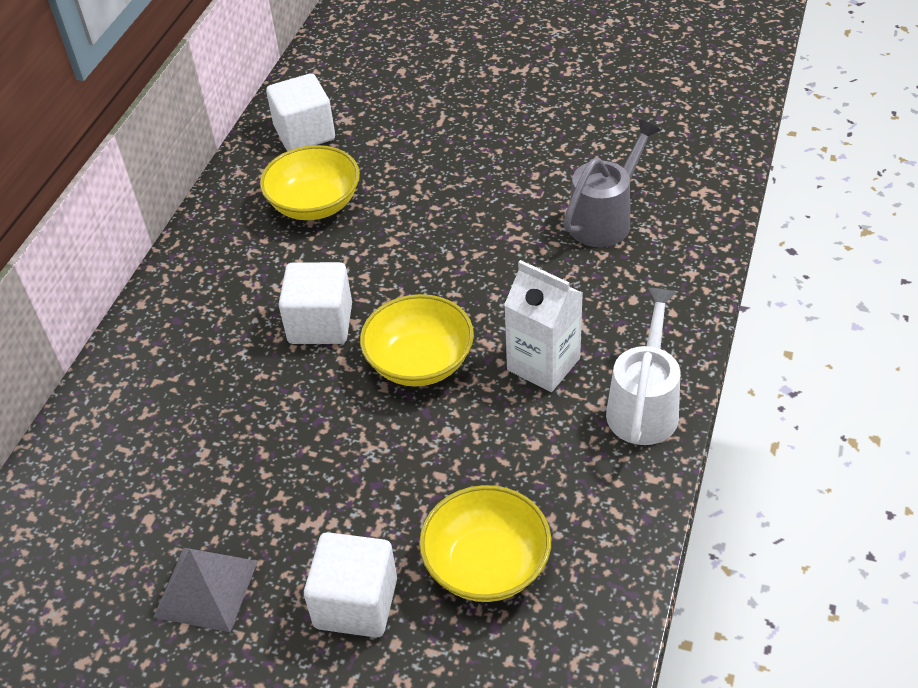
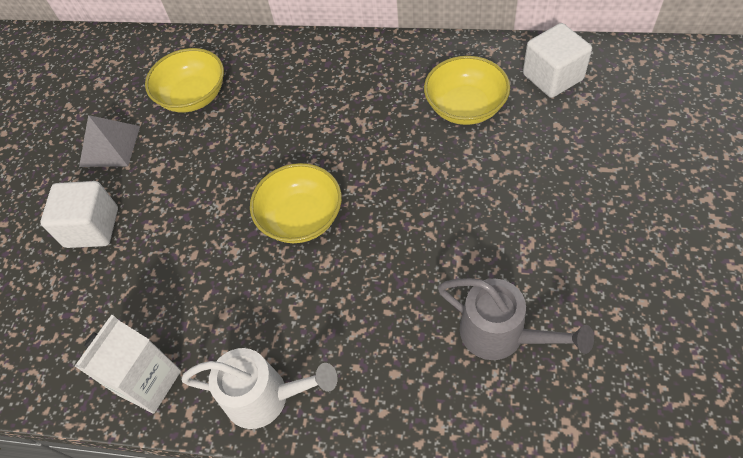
camera: 85 degrees right, 10 degrees up
white cube [278,262,352,344] -> none
yellow bowl [419,485,551,602] -> yellow bowl moved to [145,48,224,113]
white carton [504,260,583,392] -> white carton moved to [75,315,181,414]

